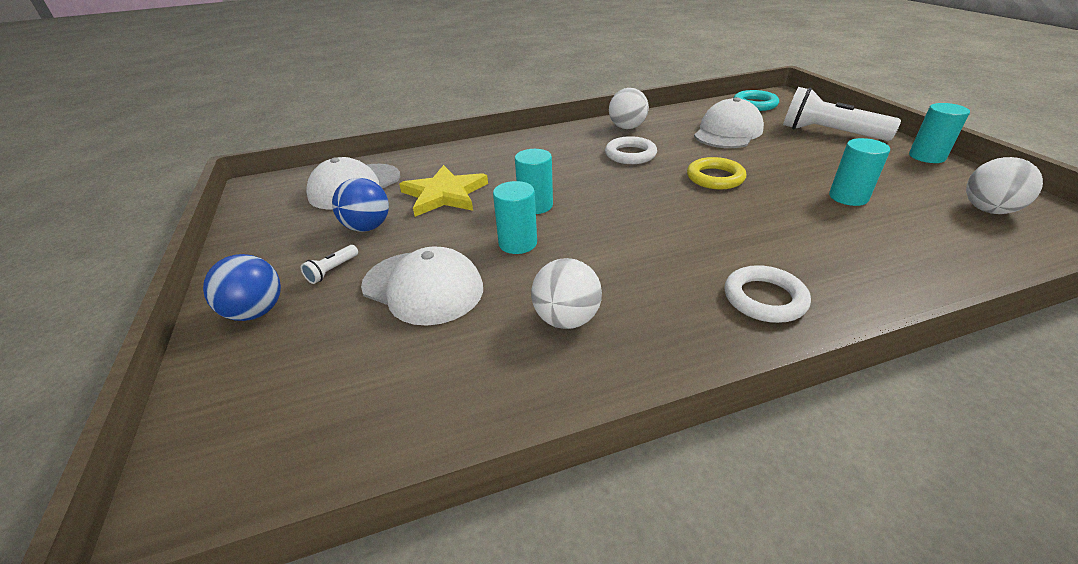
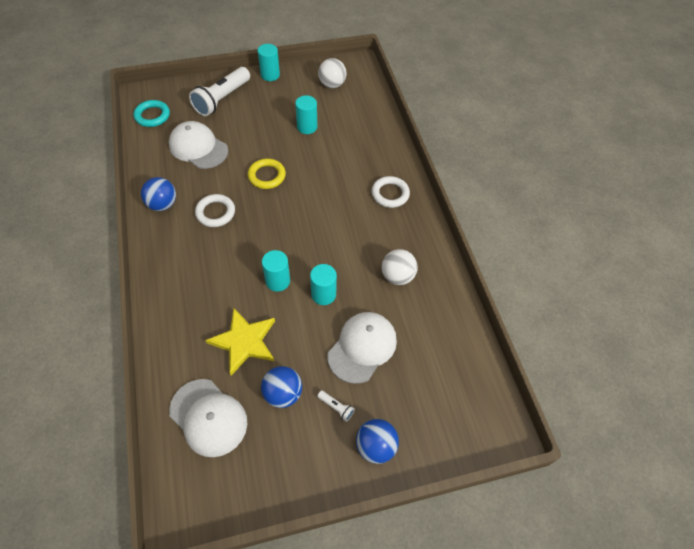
camera: 90 degrees left, 20 degrees up
white ball [609,88,649,129] -> blue ball [141,177,176,211]

